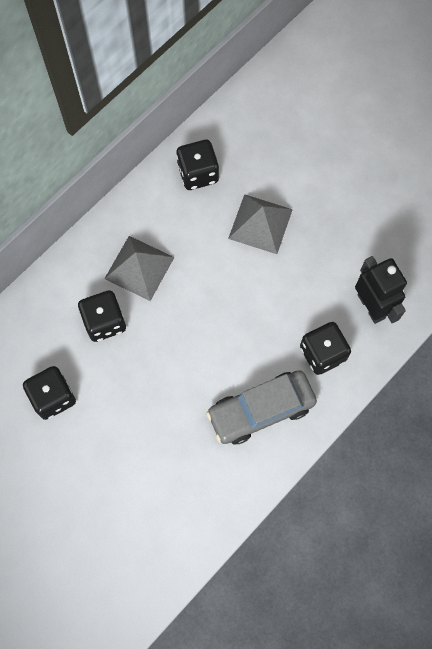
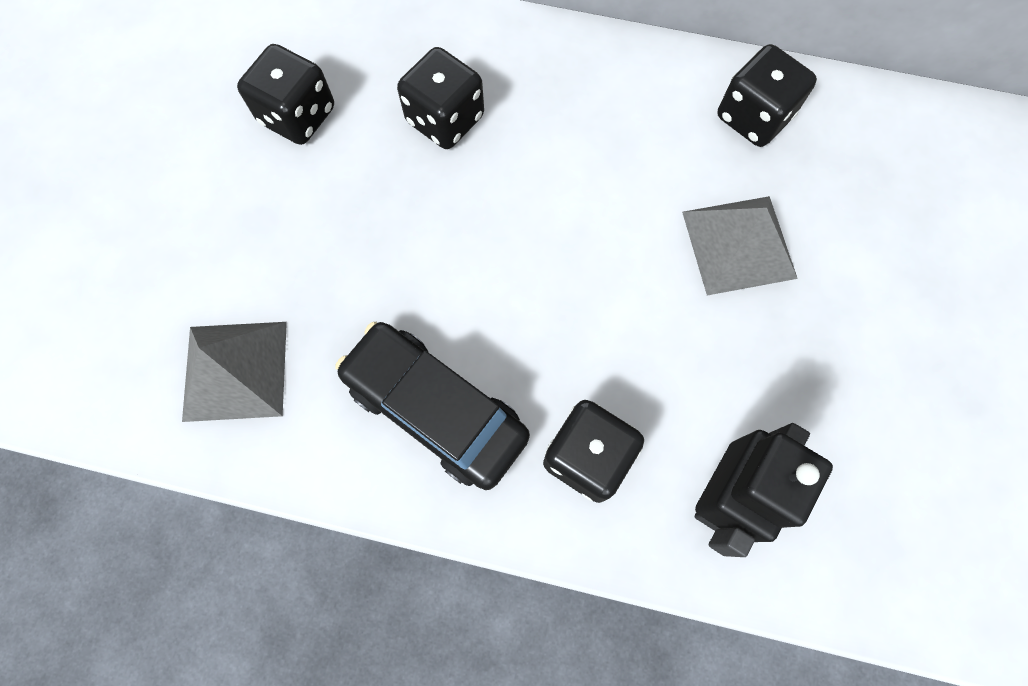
camera: 60 degrees right, 0 degrees up
grey pyramid [104,236,175,301] -> grey pyramid moved to [182,322,287,422]
grey car [206,370,317,445] -> black car [335,321,530,490]

